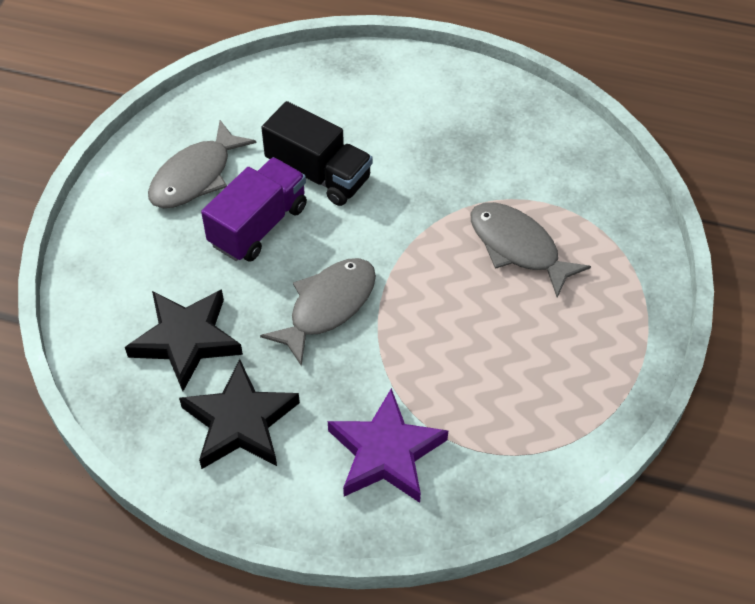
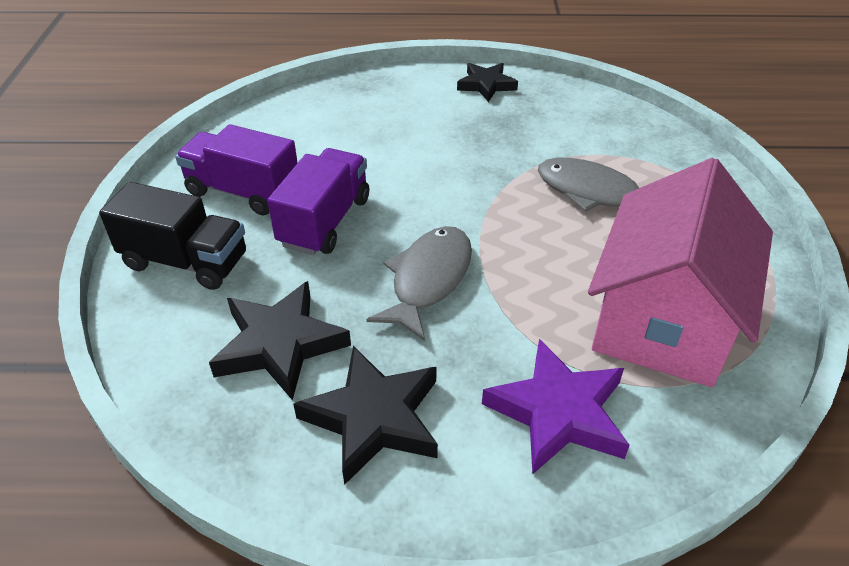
camera: 15 degrees left, 10 degrees down
grey fish [148,120,256,208] -> purple truck [175,124,298,215]
black truck [261,101,373,206] -> black truck moved to [99,182,246,290]
none -> black star [457,63,518,102]
none -> pink house [588,158,773,387]

